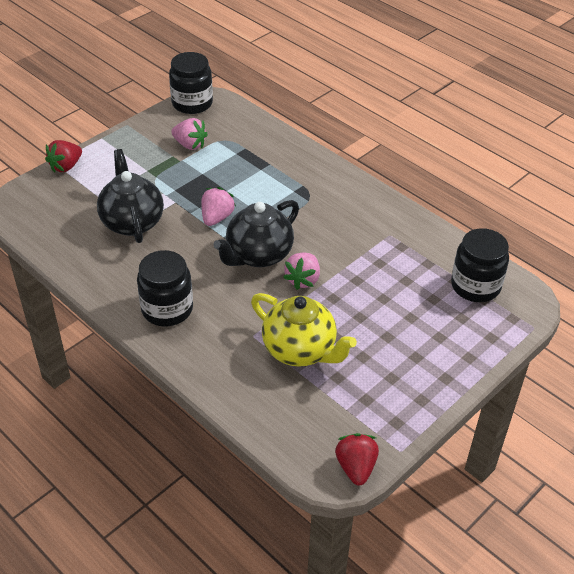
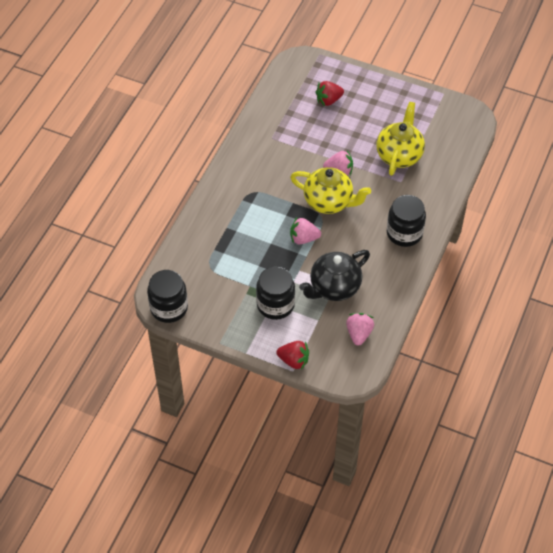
camera: 110 degrees left, 10 degrees up
pink strawberry [171,118,208,150] -> pink strawberry moved to [346,313,374,346]
black teapot [214,200,299,267] -> yellow teapot [290,167,371,214]
red strawberry [335,433,379,486] -> red strawberry moved to [315,81,344,106]
black jar [451,228,509,302] -> black jar moved to [256,267,295,320]

